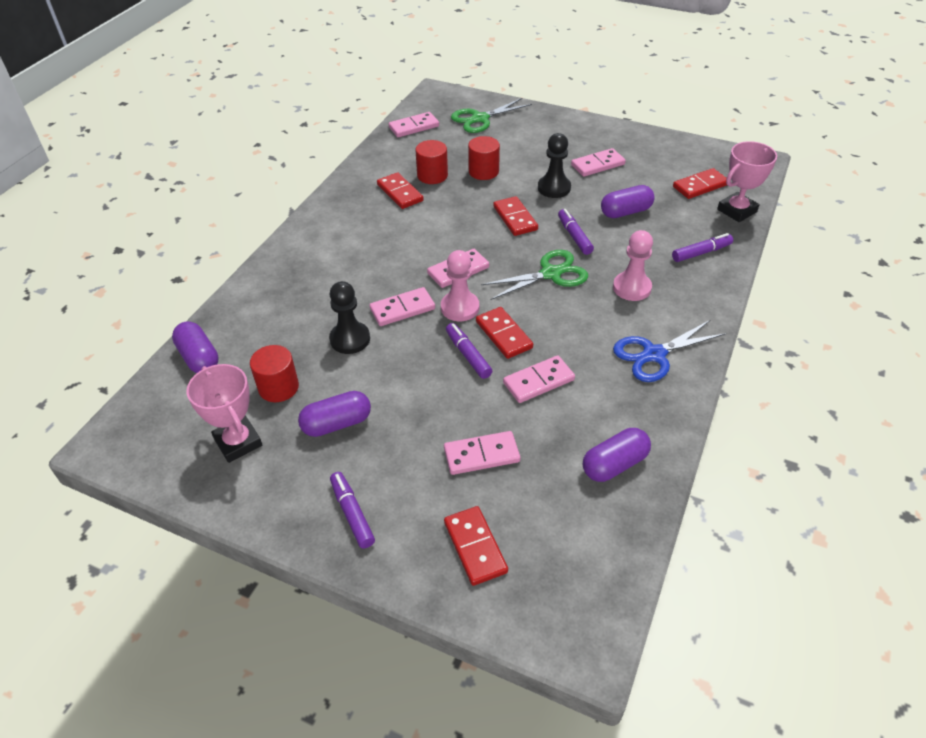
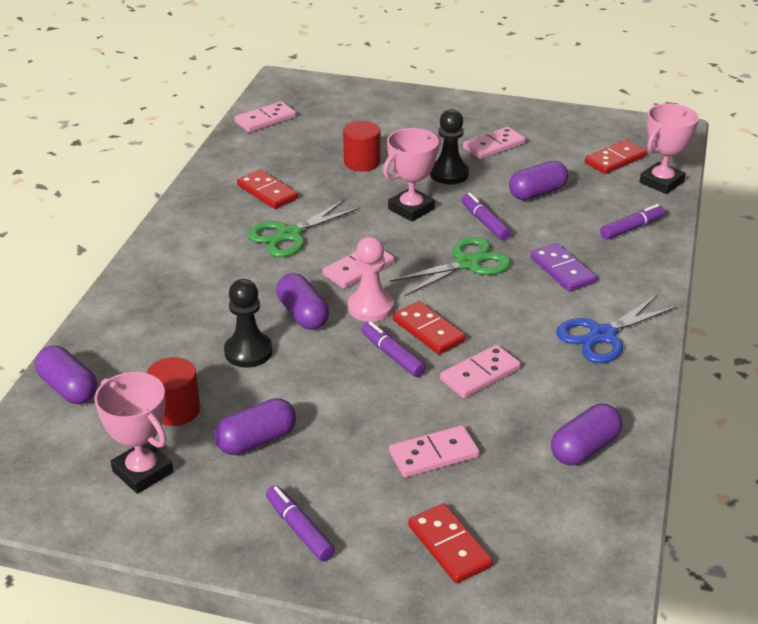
camera: 10 degrees left, 10 degrees down
pink domino [370,287,435,326] -> purple capsule [276,273,329,330]
red cylinder [415,140,448,184] -> none
green scissors [451,98,532,133] -> green scissors moved to [247,200,360,257]
red domino [493,196,538,236] -> pink trophy [383,128,441,222]
pink pawn [613,230,653,301] -> purple domino [530,243,597,292]

